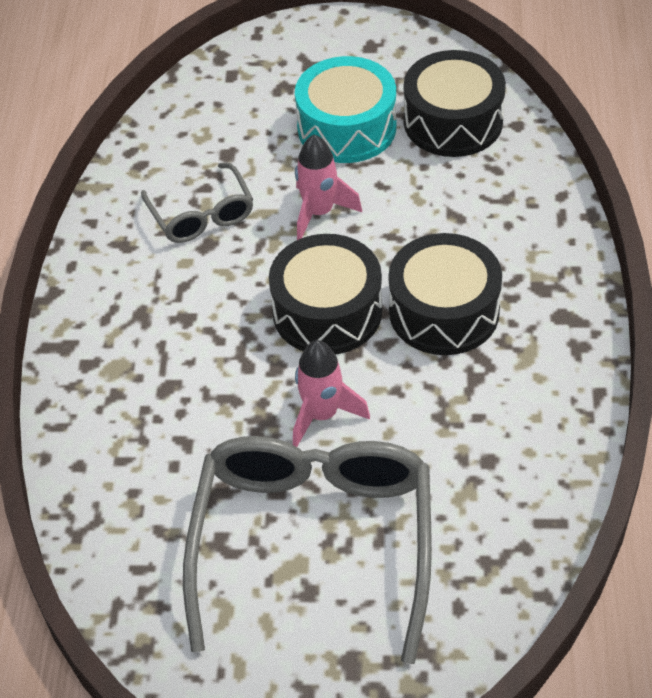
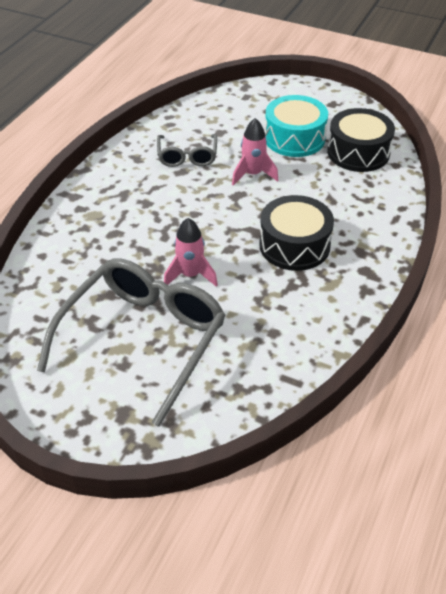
camera: 20 degrees right, 5 degrees down
black drum [269,234,382,355] -> none

